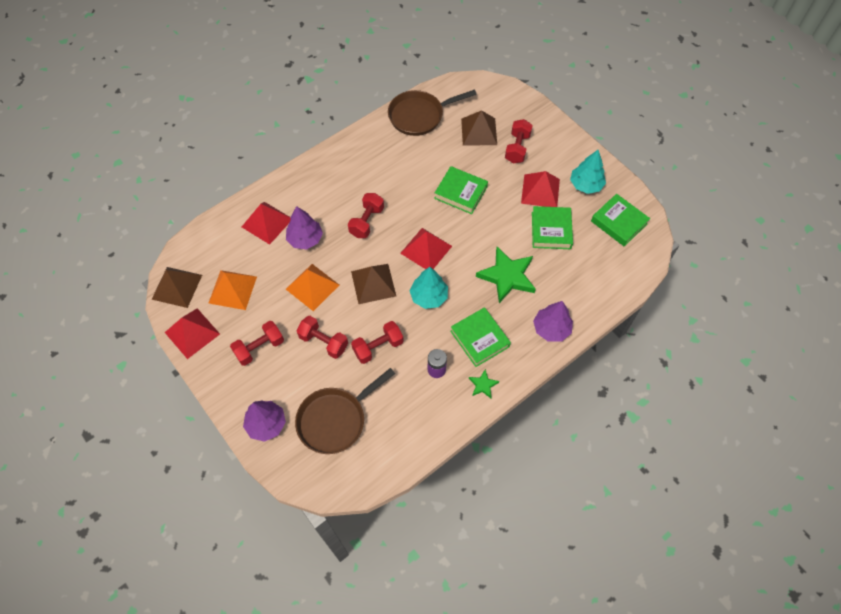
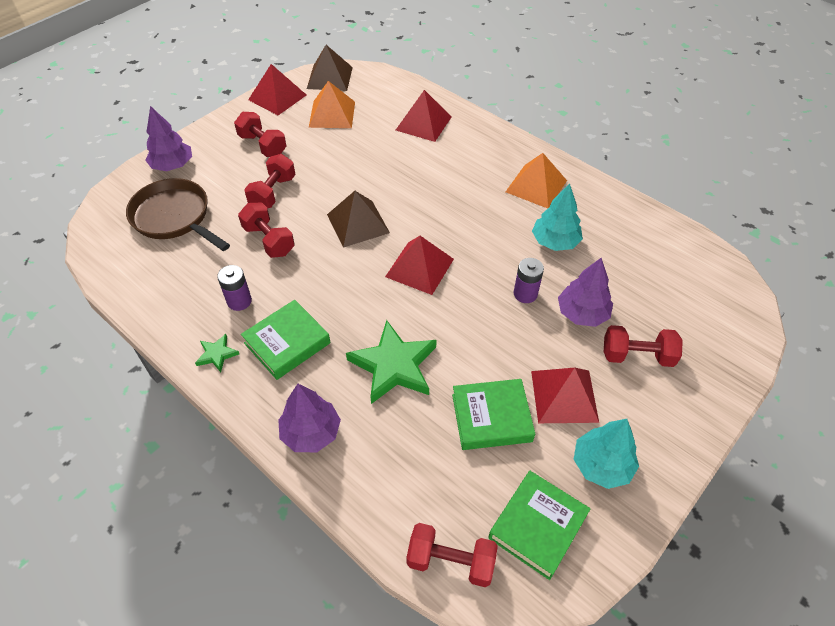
camera: 80 degrees right, 10 degrees down
purple tree [286,206,323,249] -> purple tree moved to [558,258,613,327]
orange pyramid [286,264,339,311] -> orange pyramid moved to [506,153,567,208]
red dumbbell [348,193,384,238] -> red dumbbell moved to [406,523,498,587]
brown pan [388,90,477,136] -> none
turquoise tree [410,267,448,309] -> turquoise tree moved to [532,183,583,251]
green book [434,166,488,214] -> purple battery [514,258,544,303]
brown pyramid [461,110,497,146] -> none

